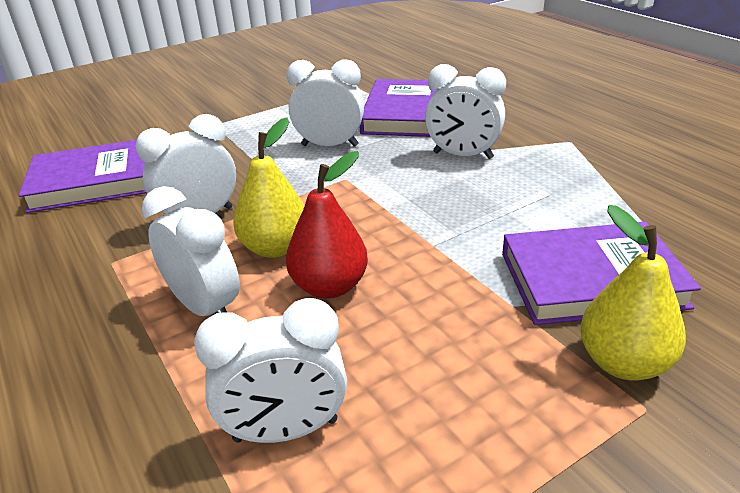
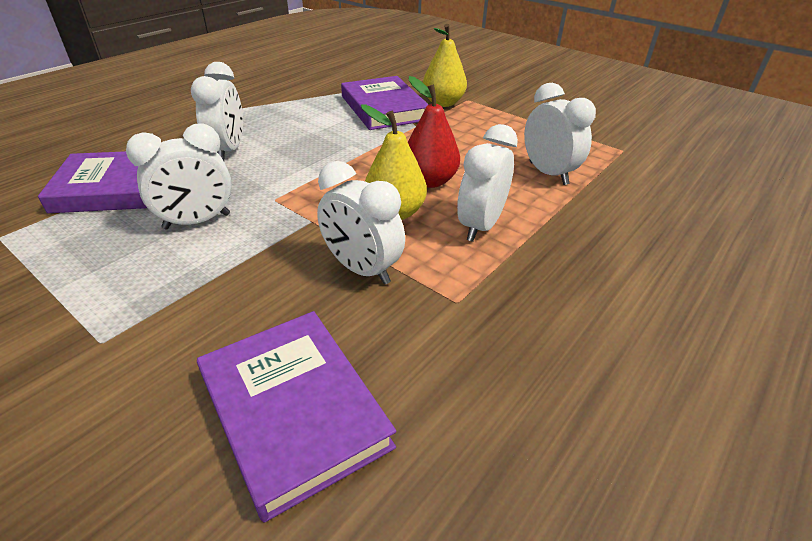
camera: 110 degrees left, 5 degrees up
white clock [287,60,364,147] -> white clock turned 105 degrees counterclockwise [126,123,232,230]

